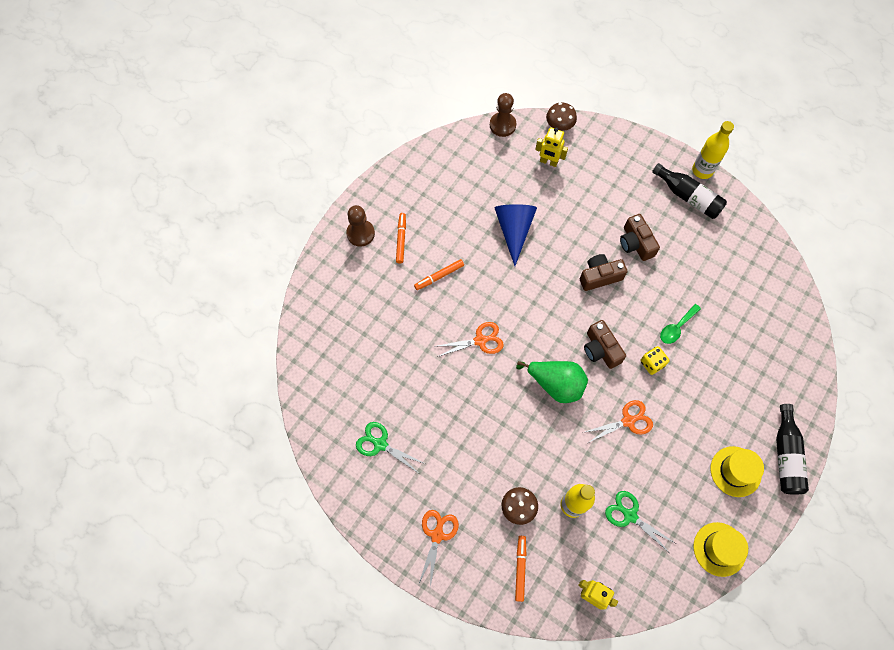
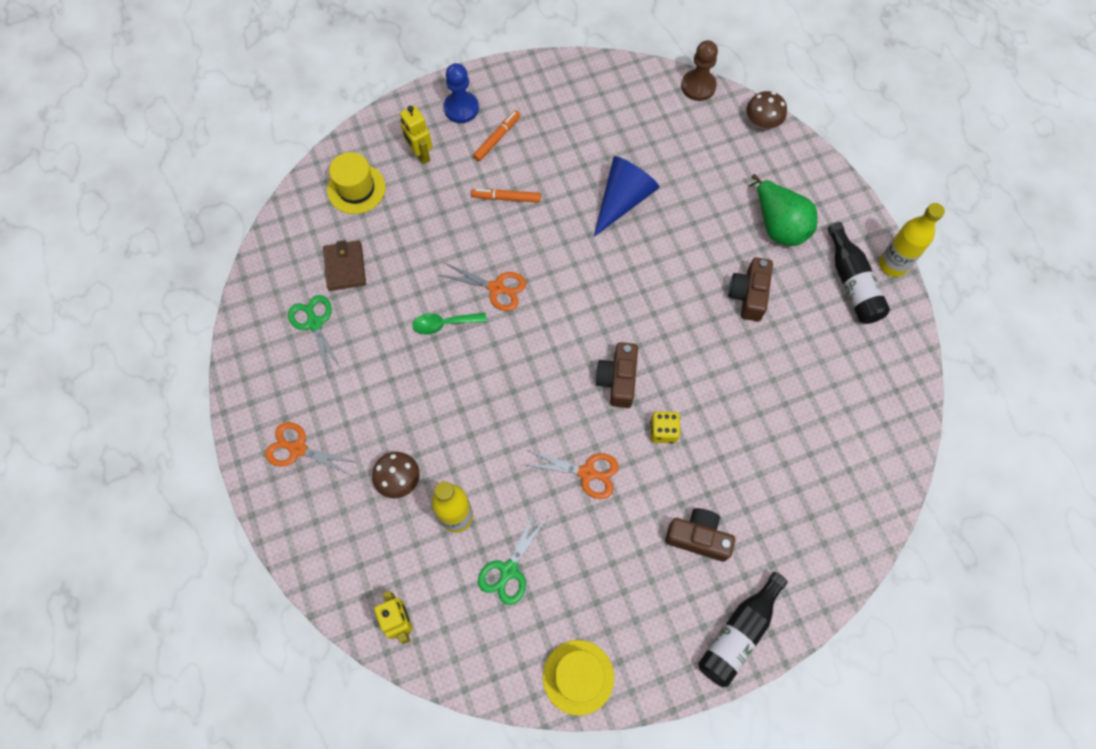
camera: 35 degrees right, 0 degrees up
brown pawn [346,205,375,247] -> blue pawn [444,63,479,123]
orange scissors [418,510,459,587] -> orange scissors turned 120 degrees counterclockwise [265,422,359,476]
orange marker [515,536,526,602] -> none
green pear [516,361,588,403] -> green pear moved to [749,174,818,246]
yellow robot [535,127,568,167] -> yellow robot moved to [400,105,432,164]
brown camera [580,254,627,291] -> brown camera moved to [665,508,735,562]
green scissors [605,491,675,552] -> green scissors turned 135 degrees counterclockwise [478,509,549,605]
green spoon [660,304,701,344] -> green spoon moved to [412,313,487,335]
yellow hat [710,446,764,497] -> yellow hat moved to [327,152,386,214]
none -> brown wallet [323,240,366,291]

